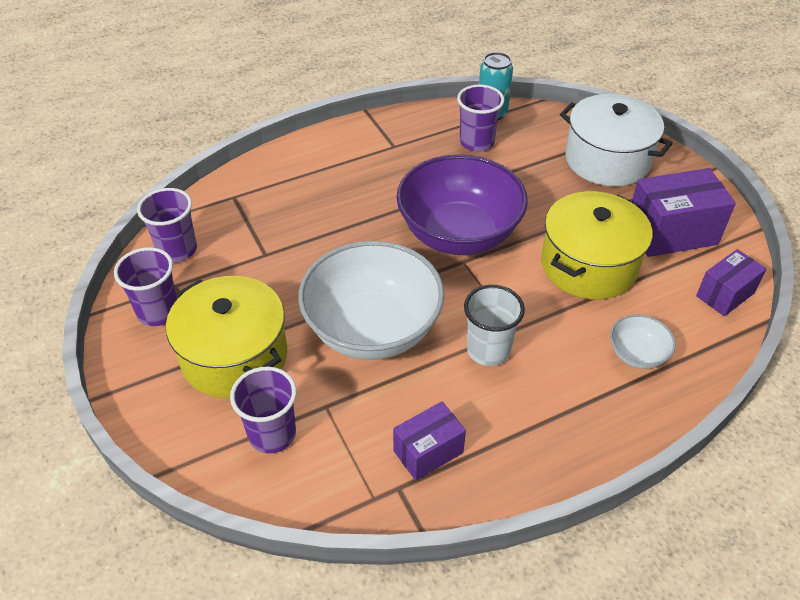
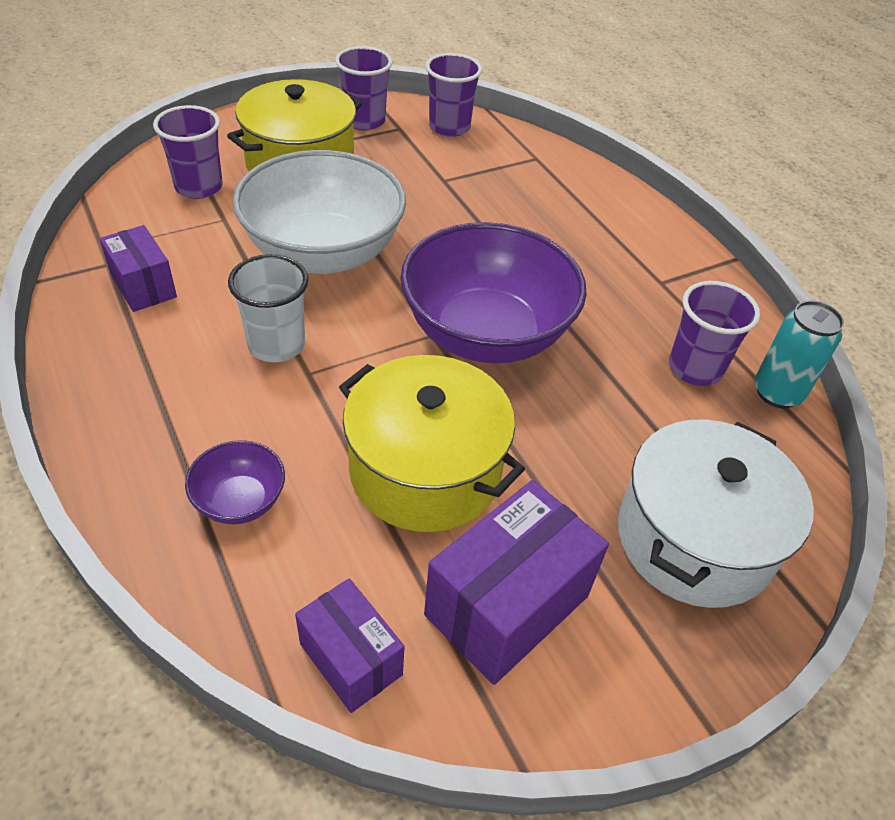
camera: 85 degrees right, 0 degrees up
white bowl [610,314,676,369] -> purple bowl [185,440,285,524]
purple box [632,168,736,257] -> purple box turned 60 degrees clockwise [424,480,609,685]

